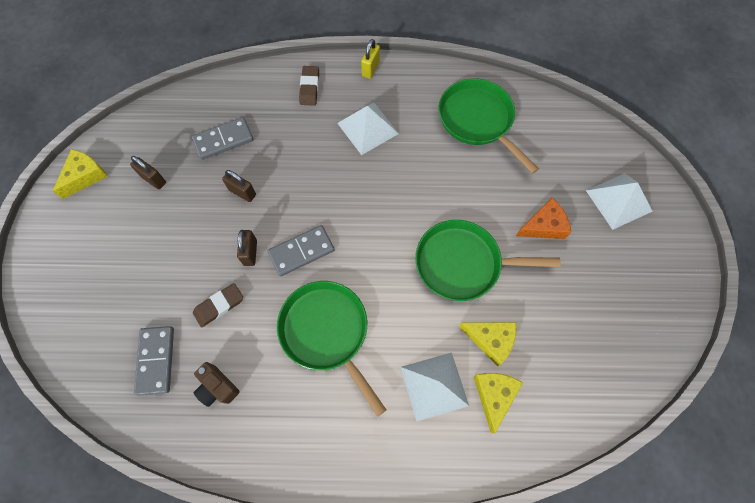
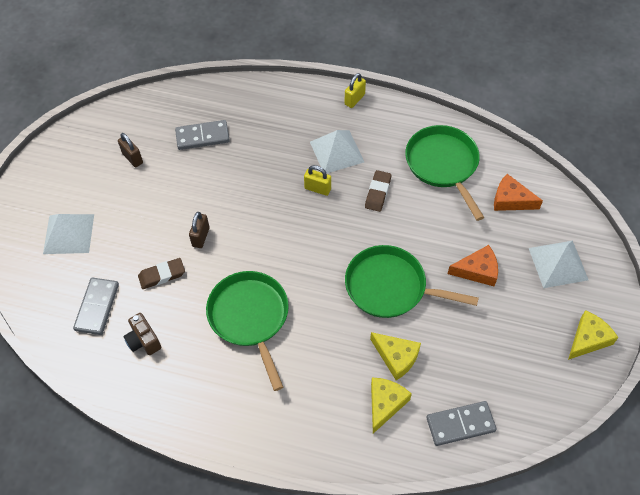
camera: 15 degrees right, 10 degrees down
yellow cheese [53,149,108,199] -> yellow cheese moved to [568,310,618,360]
brown padlock [222,170,256,202] -> none
grey domino [268,225,335,276] -> grey domino moved to [426,401,497,446]
brown eraser [299,66,319,106] -> brown eraser moved to [365,170,391,212]
white pyramid [401,352,469,422] -> white pyramid moved to [43,214,94,254]
none -> yellow padlock [304,165,331,196]
none -> orange cheese [494,174,543,211]

